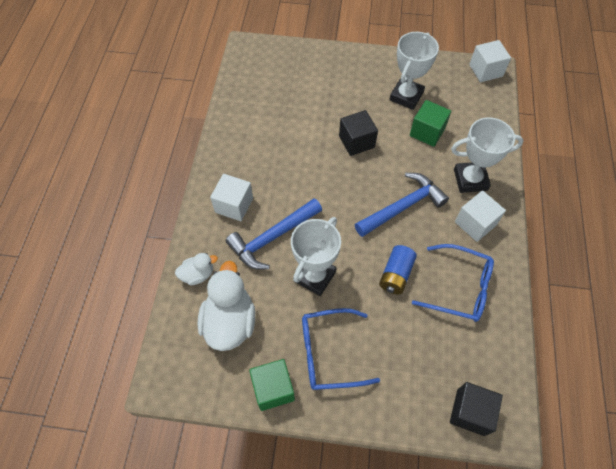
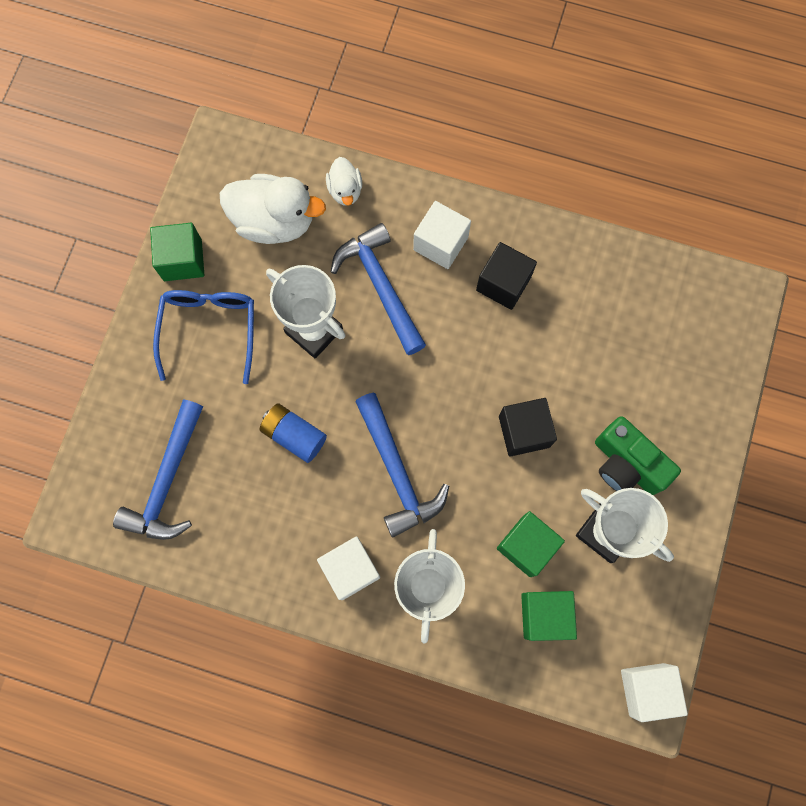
camera: 100 degrees right, 15 degrees up
blue glasses [412,244,494,322] -> none
black cube [450,382,503,436] -> black cube moved to [476,242,537,310]
none -> blue hammer [113,399,203,540]
none -> green cube [521,591,577,641]
none -> green camera [595,416,681,495]

